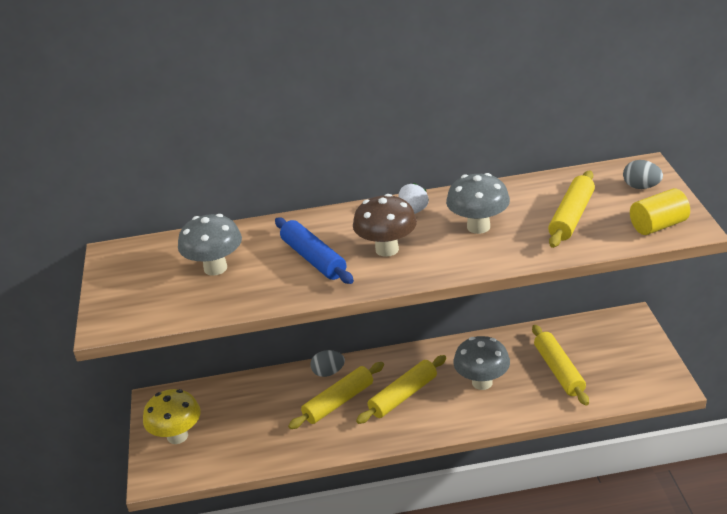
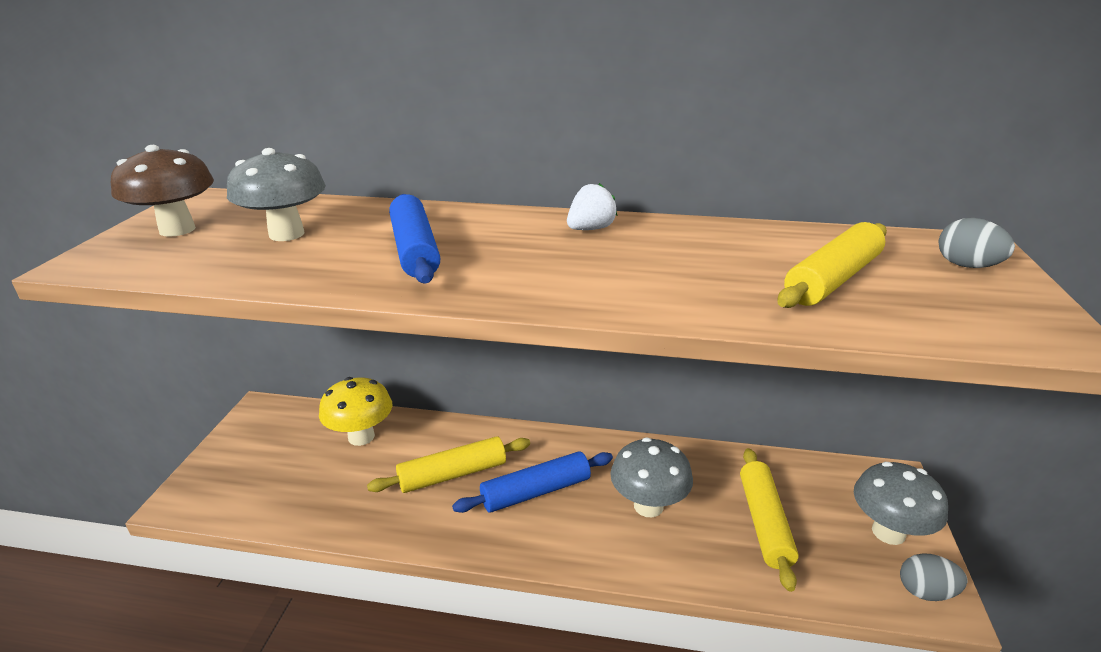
camera: 15 degrees right, 5 degrees down
yellow mushroom [143,389,201,444] -> yellow mushroom moved to [319,377,392,446]
grey egg [310,350,345,377] -> grey egg moved to [900,553,967,601]
brown mushroom [353,194,417,257] -> brown mushroom moved to [111,145,214,237]
yellow rolling pin [356,355,446,424] -> blue rolling pin [452,451,613,513]
grey mushroom [446,173,510,234] -> grey mushroom moved to [854,462,948,545]
yellow cylinder [630,188,690,235] -> none

